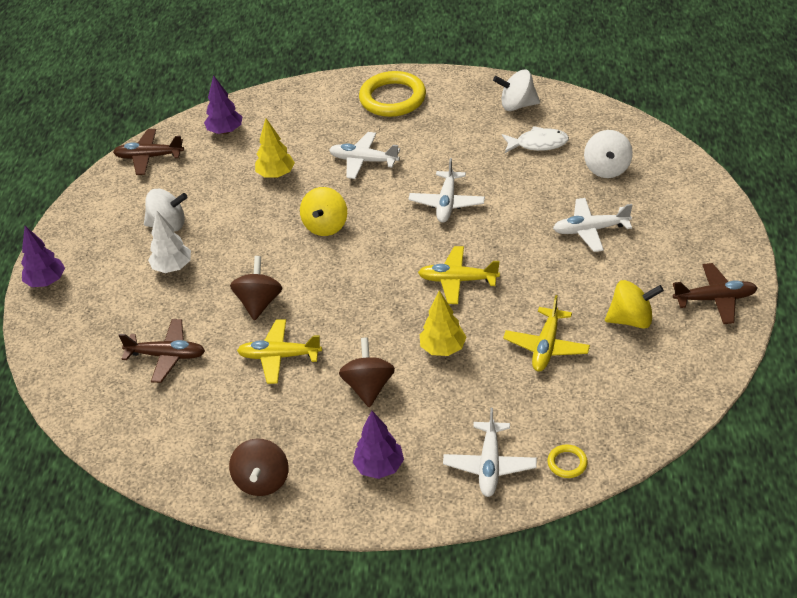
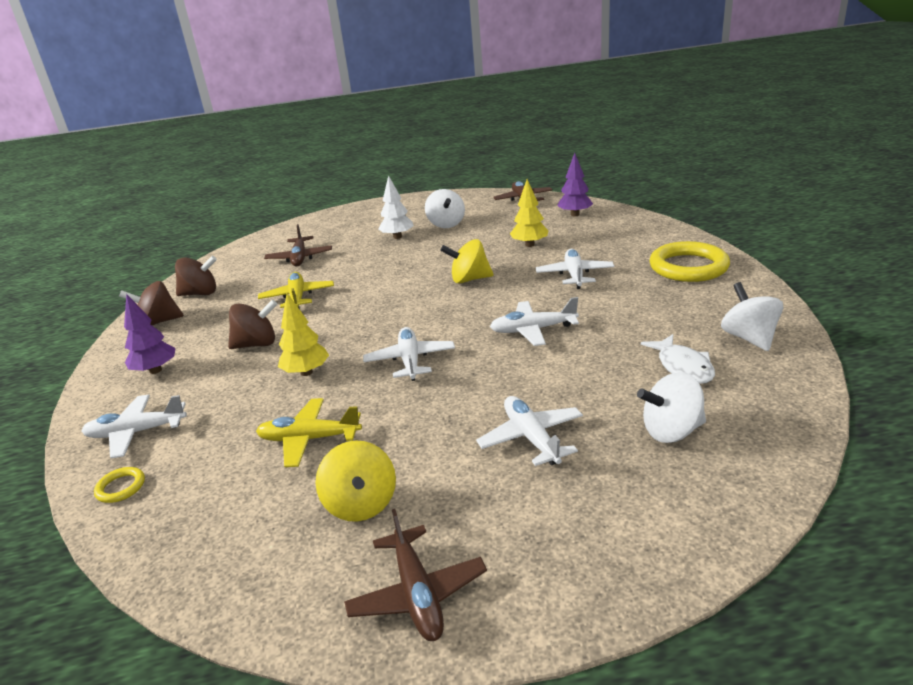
camera: 75 degrees right, 15 degrees down
purple tree [21,226,65,287] -> none
brown spinning top [230,256,282,321] -> brown spinning top moved to [175,256,217,296]
yellow plane [418,246,500,304] -> white plane [363,327,455,381]

